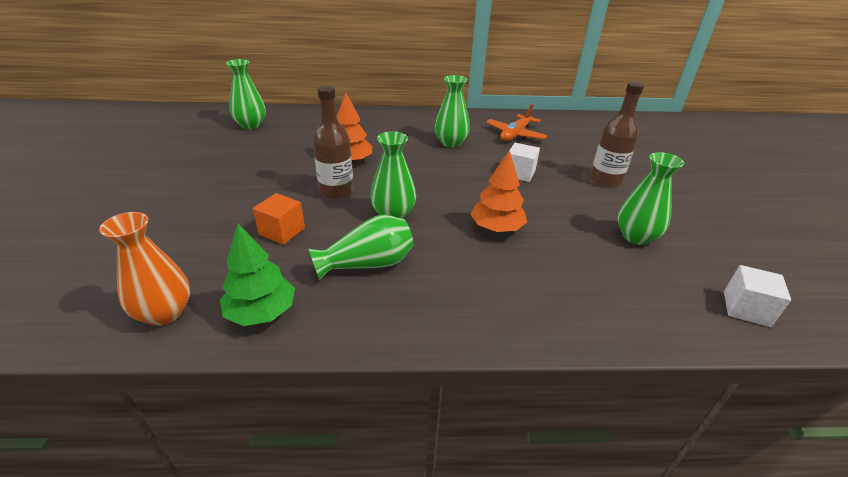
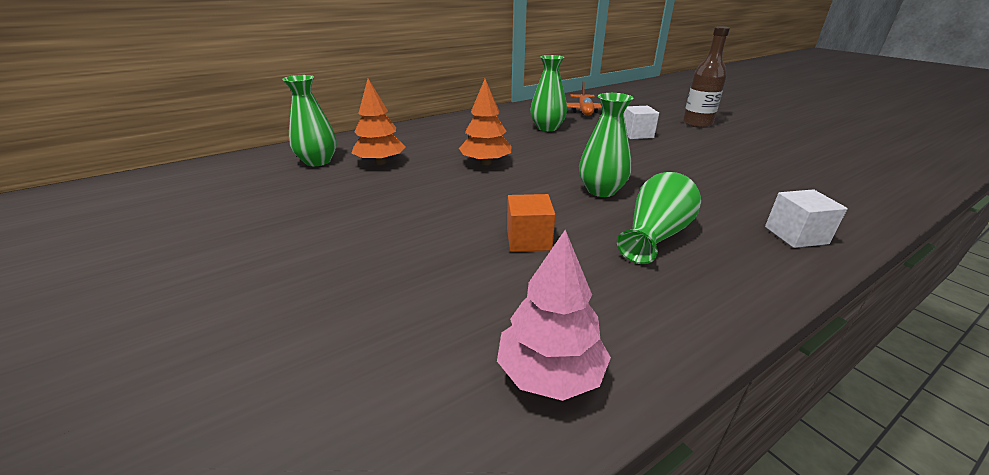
camera: 30 degrees left, 5 degrees down
orange vase [99,212,190,326] -> pink tree [497,230,611,401]
green tree [220,224,295,326] -> none
brown bottle [313,86,354,200] -> none
orange tree [471,150,527,232] -> orange tree moved to [352,79,406,165]
green vase [618,152,684,245] -> none
white cube [724,265,791,327] -> white cube moved to [765,189,848,248]

